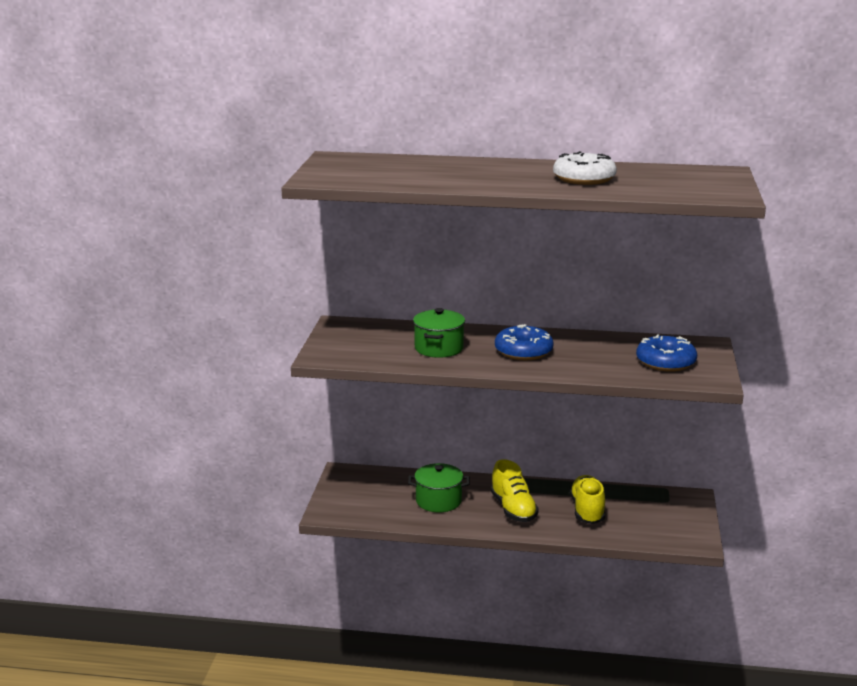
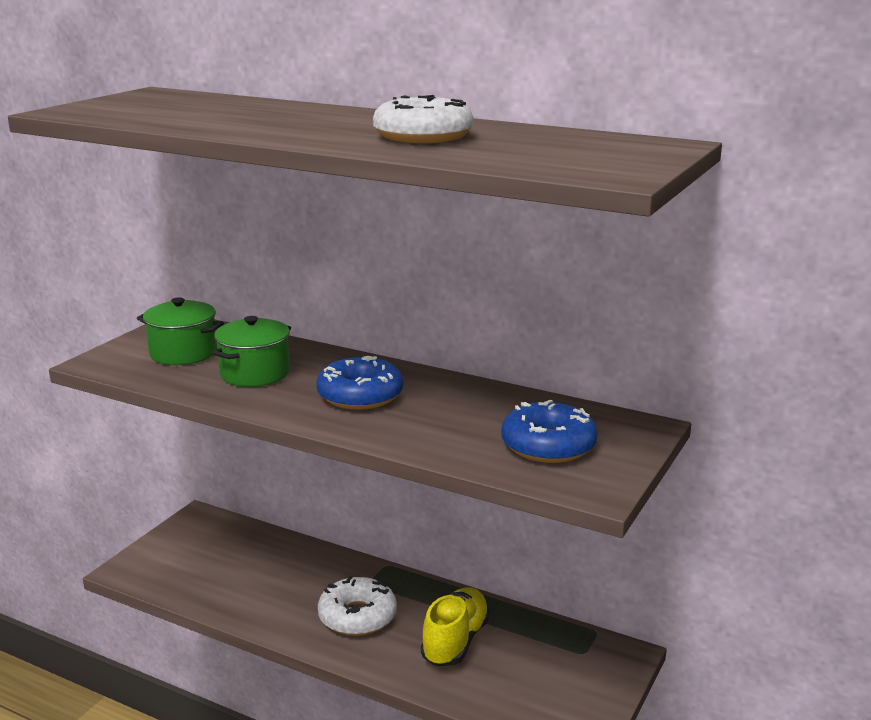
camera: 20 degrees right, 0 degrees up
green pot [408,463,470,513] -> green pot moved to [137,297,224,365]
yellow shoe [491,459,539,522] -> white donut [318,576,397,636]

